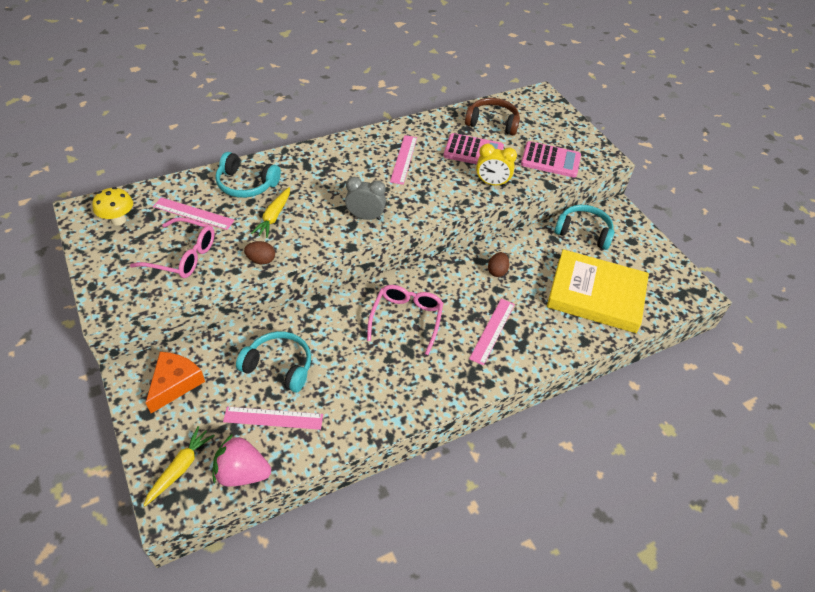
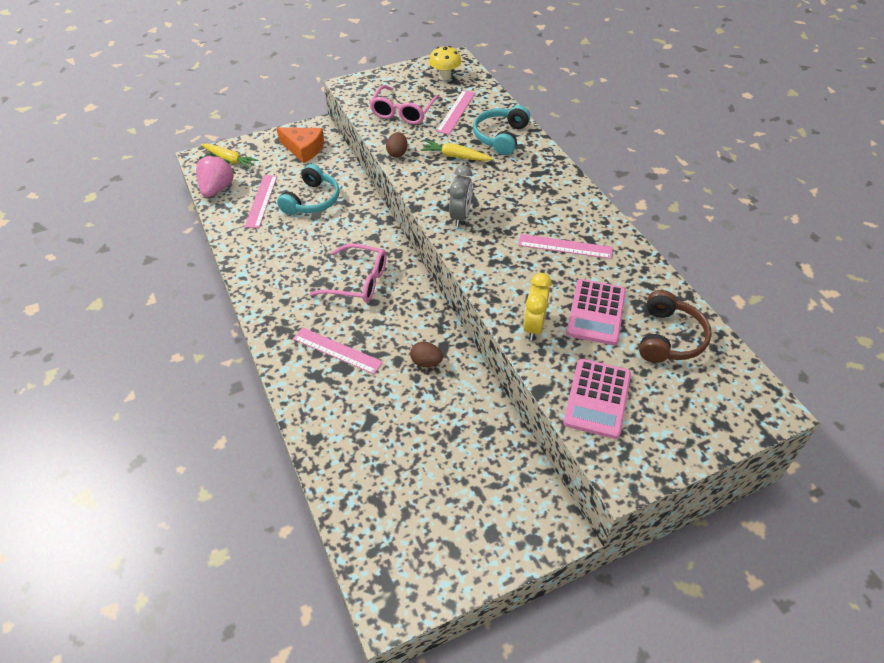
camera: 95 degrees right, 0 degrees up
yellow book [547,249,649,333] -> none
turquoise headphones [554,205,615,250] -> none

